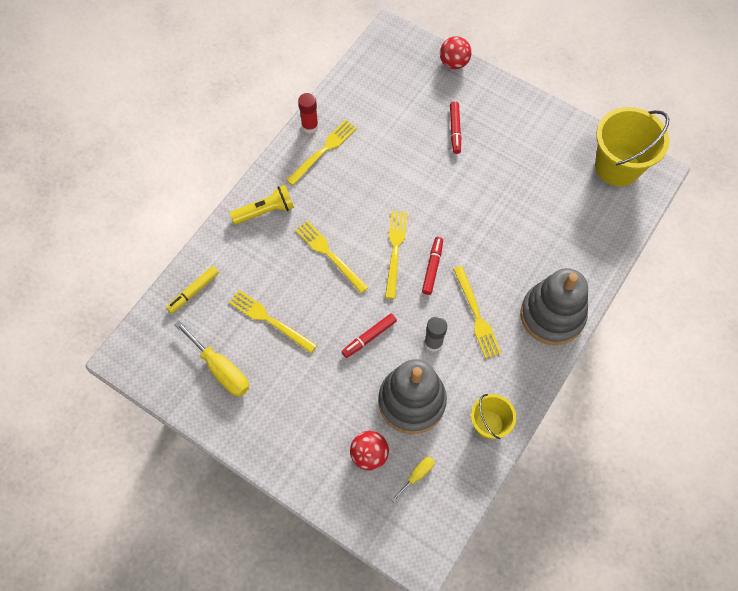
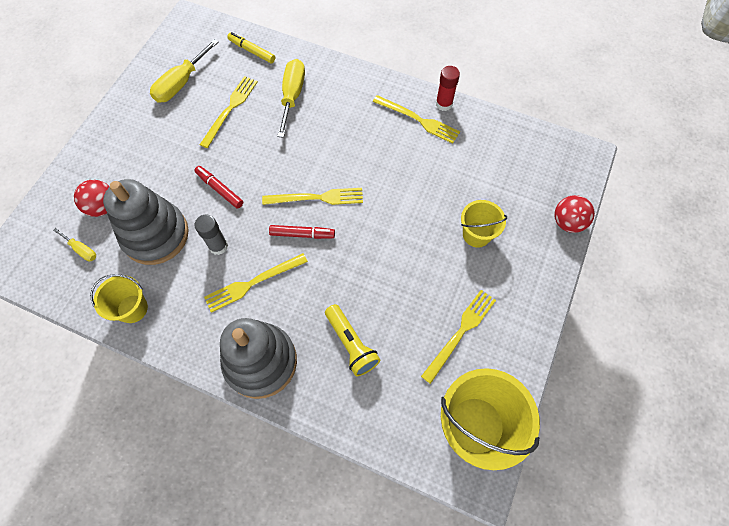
camera: 80 degrees right, 0 degrees up
yellow flashlight [230,185,294,225] -> yellow flashlight moved to [325,304,380,376]
yellow fork [295,220,369,293] -> yellow fork moved to [421,290,496,384]
red marker [450,101,461,154] -> yellow bucket [461,200,507,248]
none -> yellow screwdriver [277,59,305,138]

